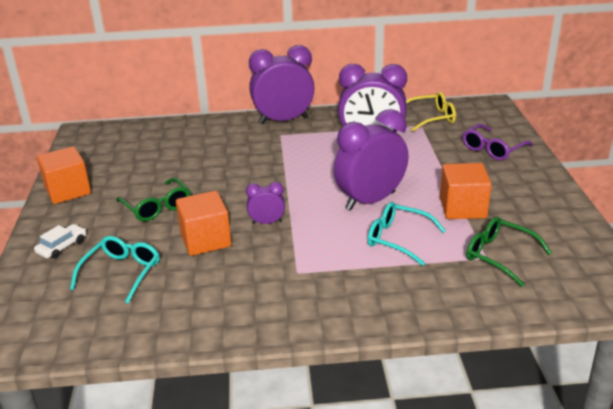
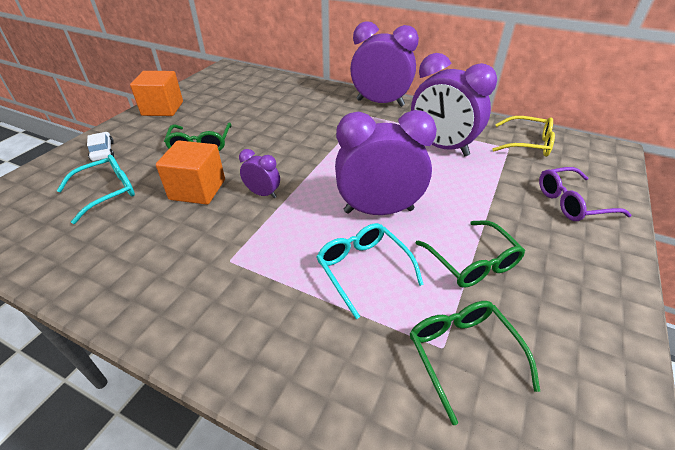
camera: 30 degrees right, 10 degrees up
white car [34,224,86,259] -> white car turned 90 degrees counterclockwise [87,132,114,161]
orange cube [440,163,492,219] -> green glasses [416,220,525,288]

